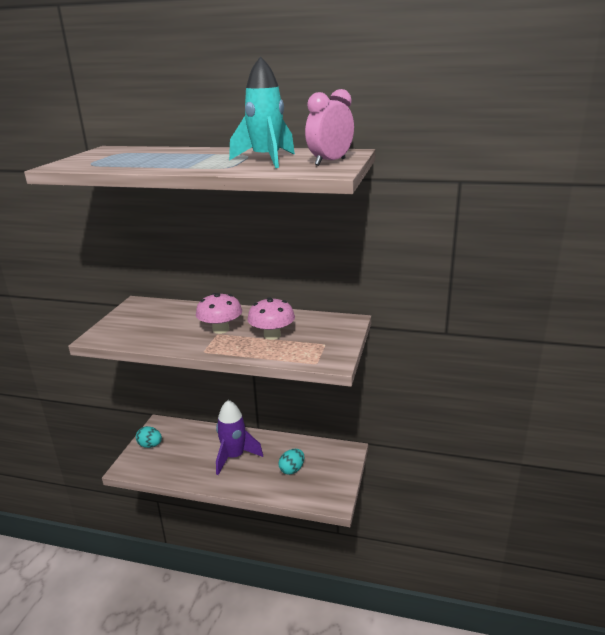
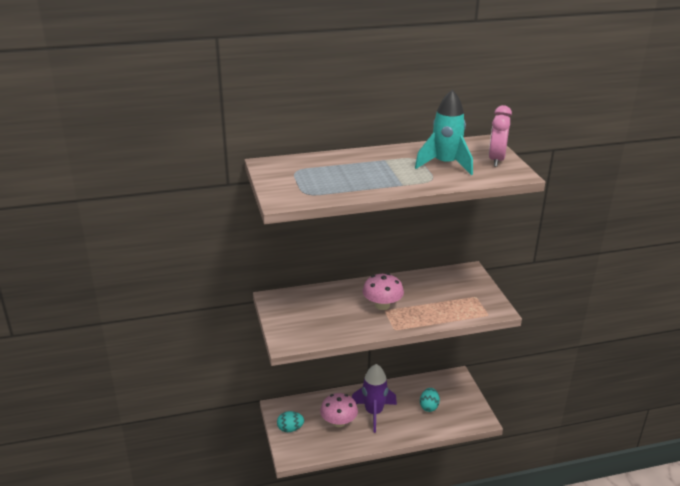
camera: 30 degrees left, 5 degrees up
pink mushroom [247,297,295,340] -> pink mushroom moved to [320,393,358,427]

